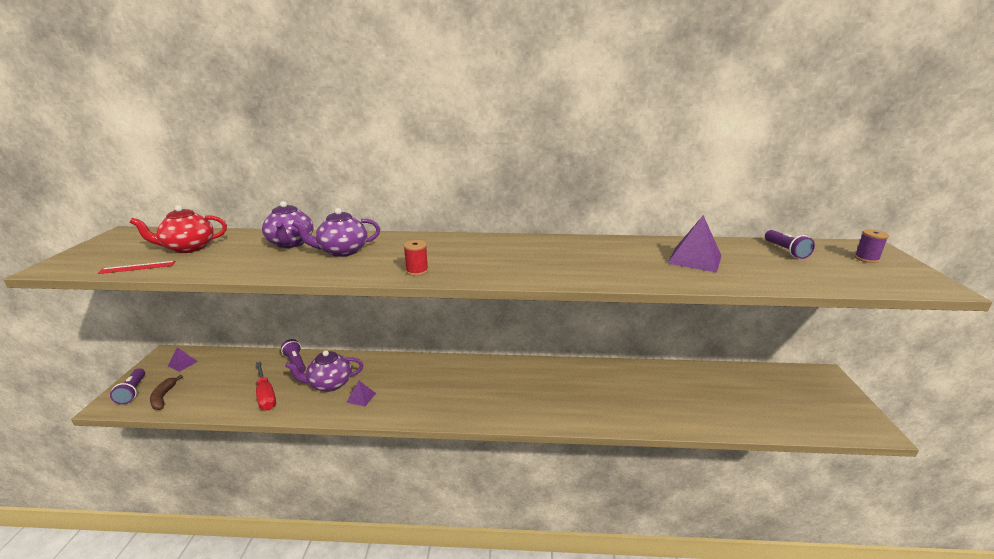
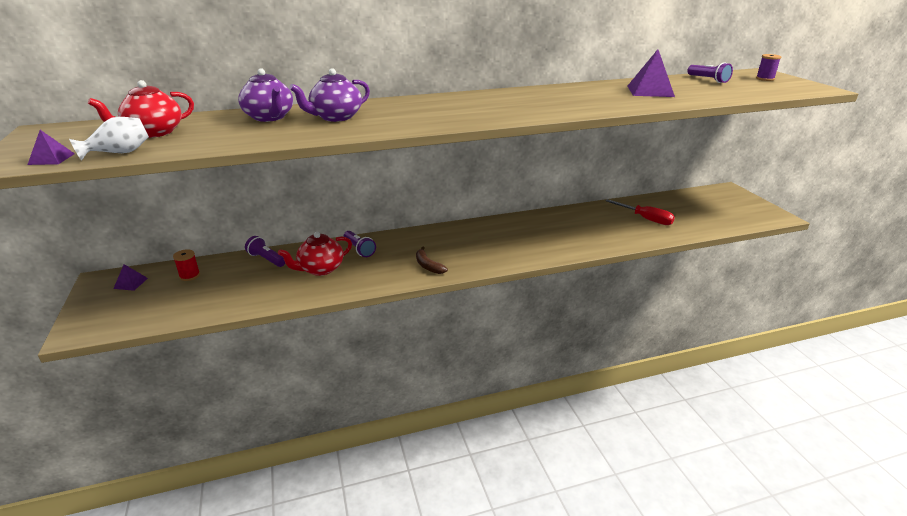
camera: 20 degrees left, 5 degrees up
red ruler [98,261,176,274] -> white vase [69,117,149,161]
purple flashlight [110,368,145,404] -> purple flashlight moved to [344,231,376,257]
brown banana [150,375,183,410] -> brown banana moved to [416,247,448,274]
red screwdriver [256,361,276,410] -> red screwdriver moved to [606,199,675,225]
purple teapot [285,350,363,392] -> red teapot [278,232,352,276]
purple pyramid [346,381,376,407] -> purple pyramid moved to [27,130,75,165]
red spool [404,240,428,276] -> red spool moved to [173,249,200,281]

